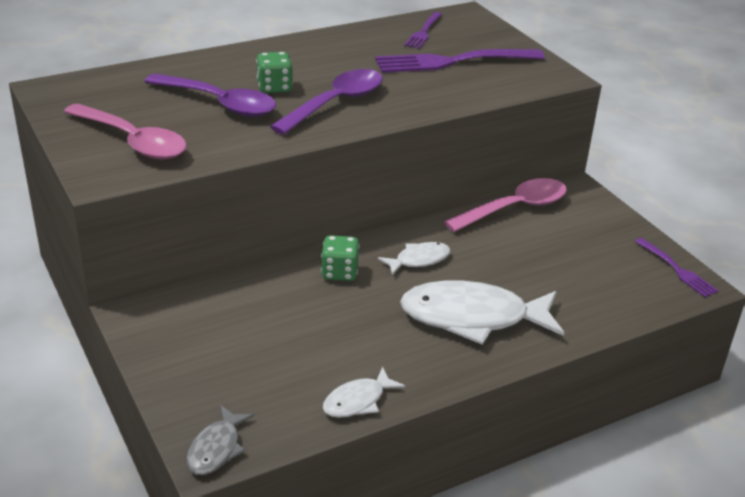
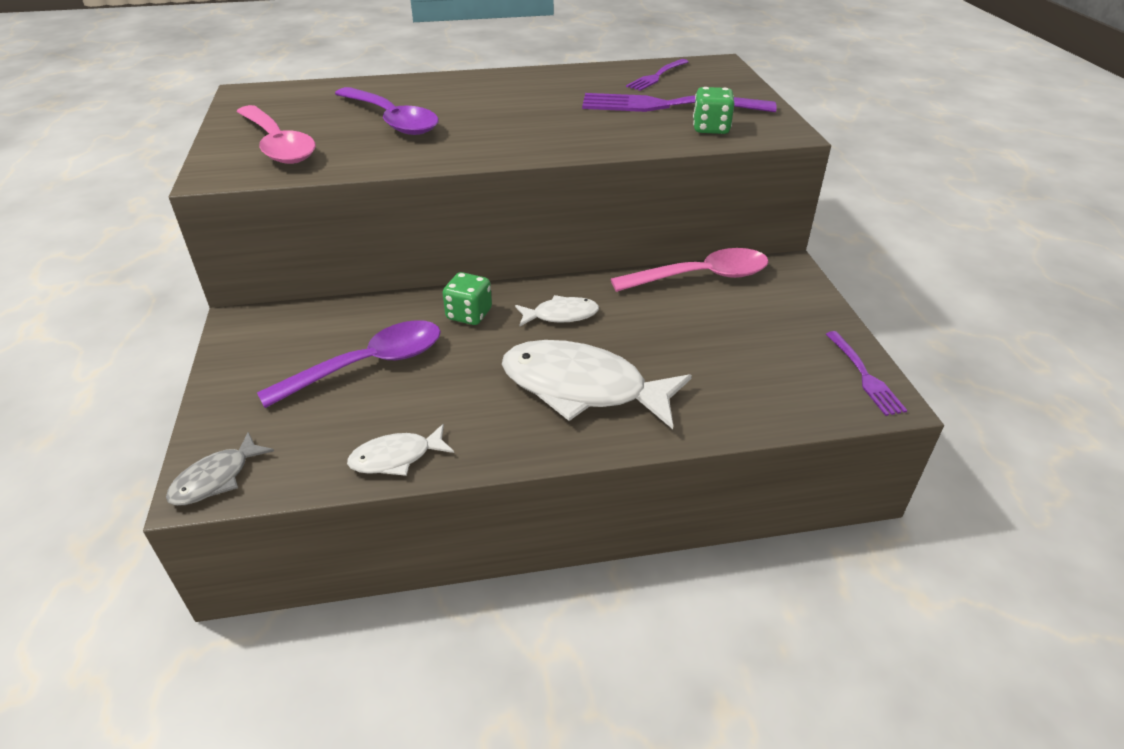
camera: 20 degrees right, 5 degrees up
green dice [256,52,293,93] -> green dice moved to [693,87,734,134]
purple spoon [270,69,383,135] -> purple spoon moved to [257,320,441,408]

